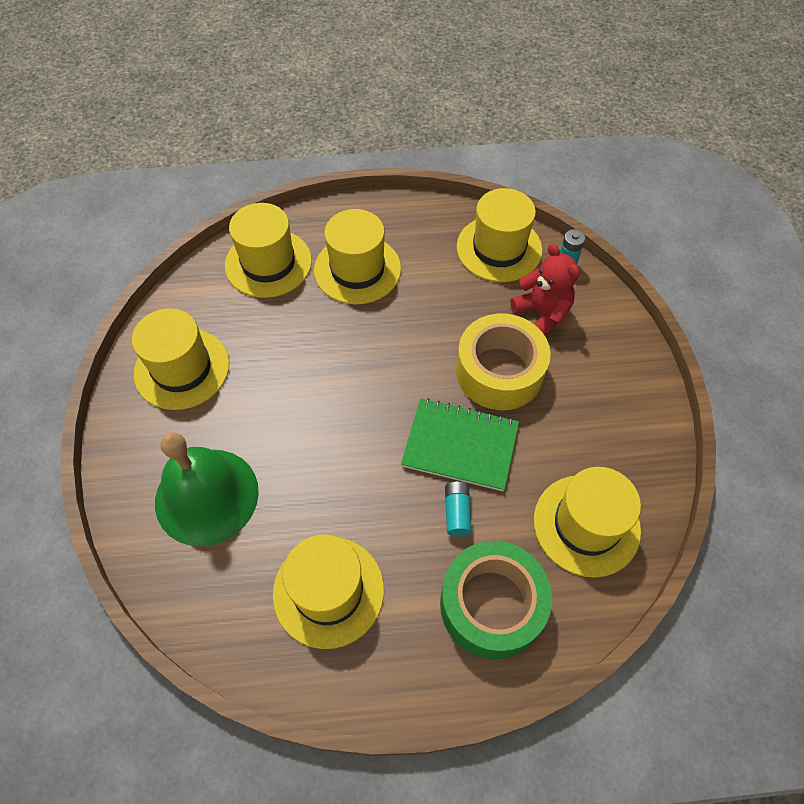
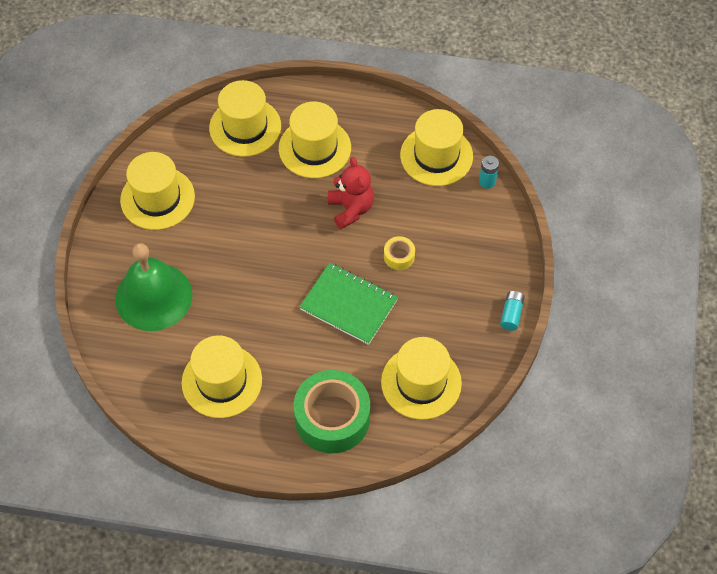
camera: 15 degrees right, 0 degrees up
turquoise battery [445,481,472,536] -> turquoise battery moved to [500,291,525,331]
yellow tape [456,313,551,410] -> yellow tape [384,236,415,270], size x0.44
red teddy bear [510,243,580,337] -> red teddy bear moved to [328,157,374,229]

